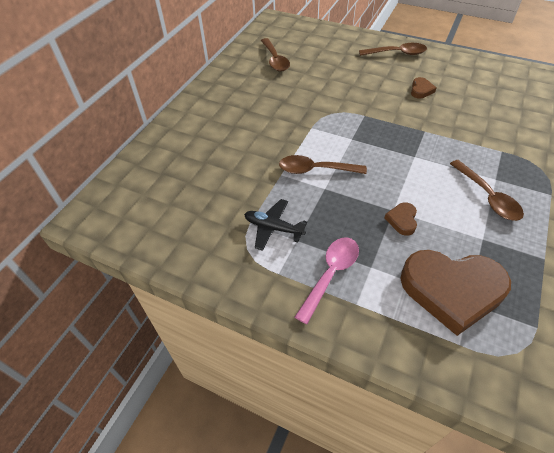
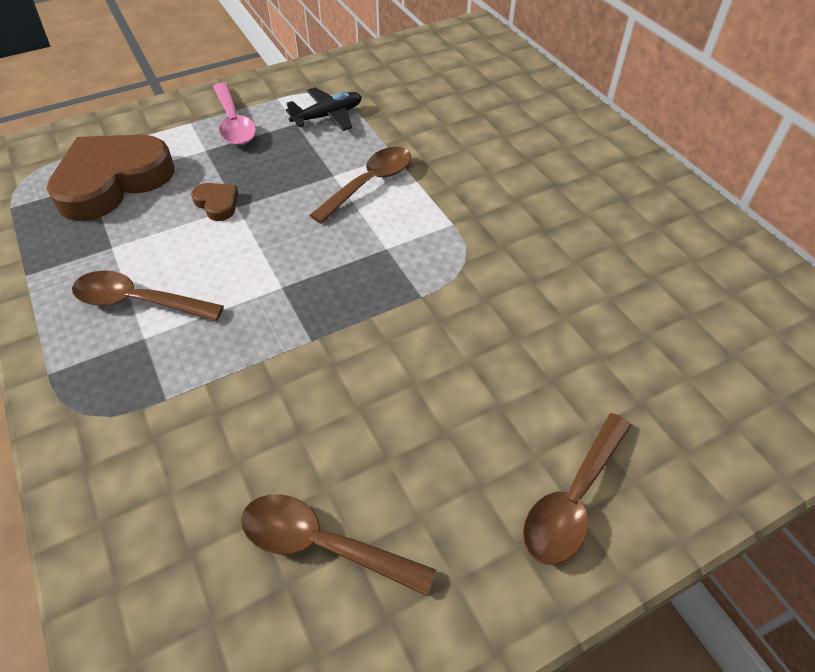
camera: 125 degrees right, 0 degrees up
brown spoon [261,38,290,71] -> brown spoon moved to [241,494,436,596]
brown heart [411,77,436,98] -> none

